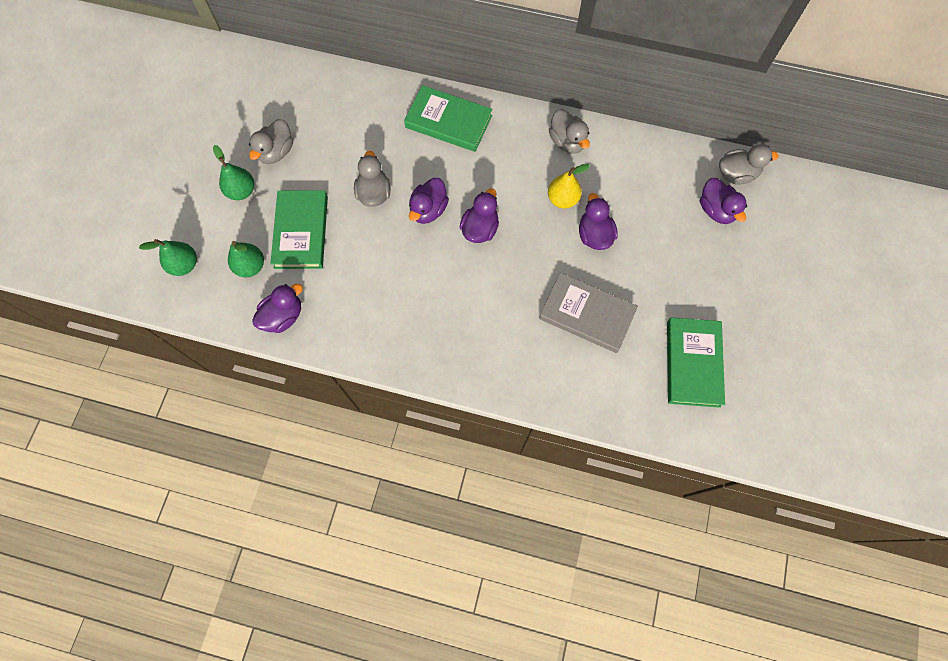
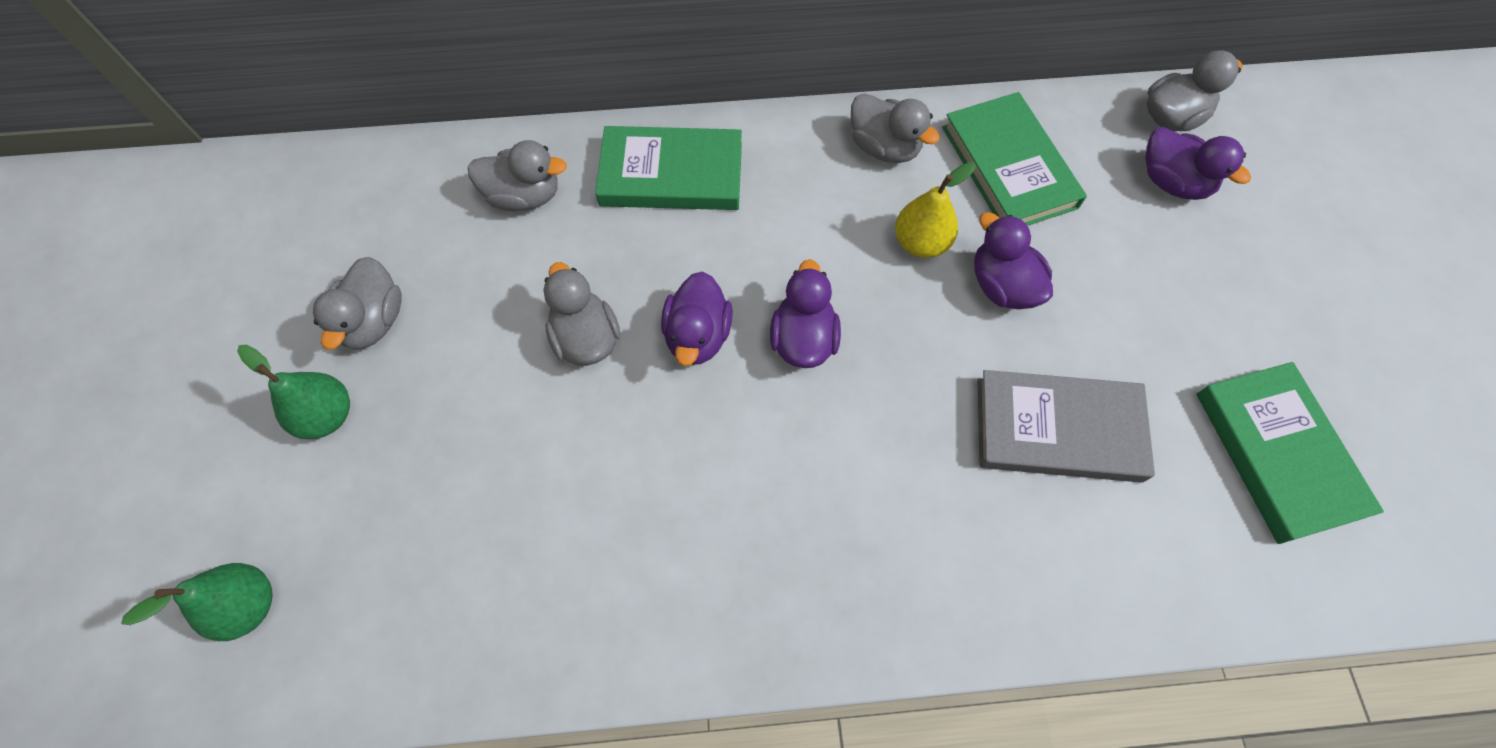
camera: 20 degrees left, 5 degrees down
green pear [228,241,264,277] -> none
purple duck [252,284,303,333] -> none
green book [270,190,328,269] -> green book moved to [942,92,1087,226]
none -> grey duck [467,140,567,211]

